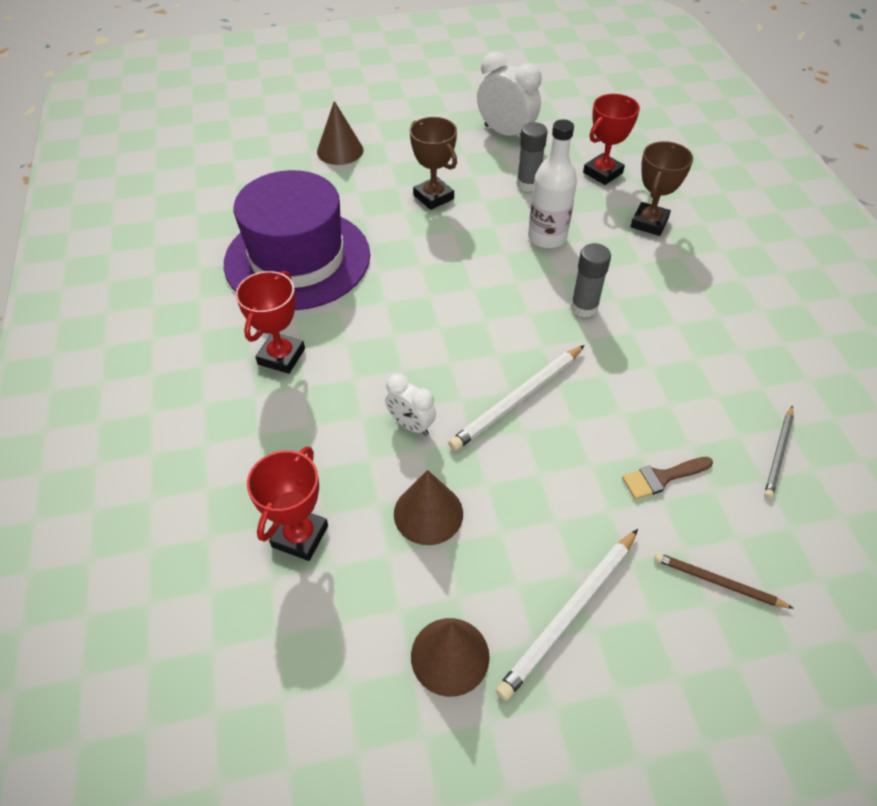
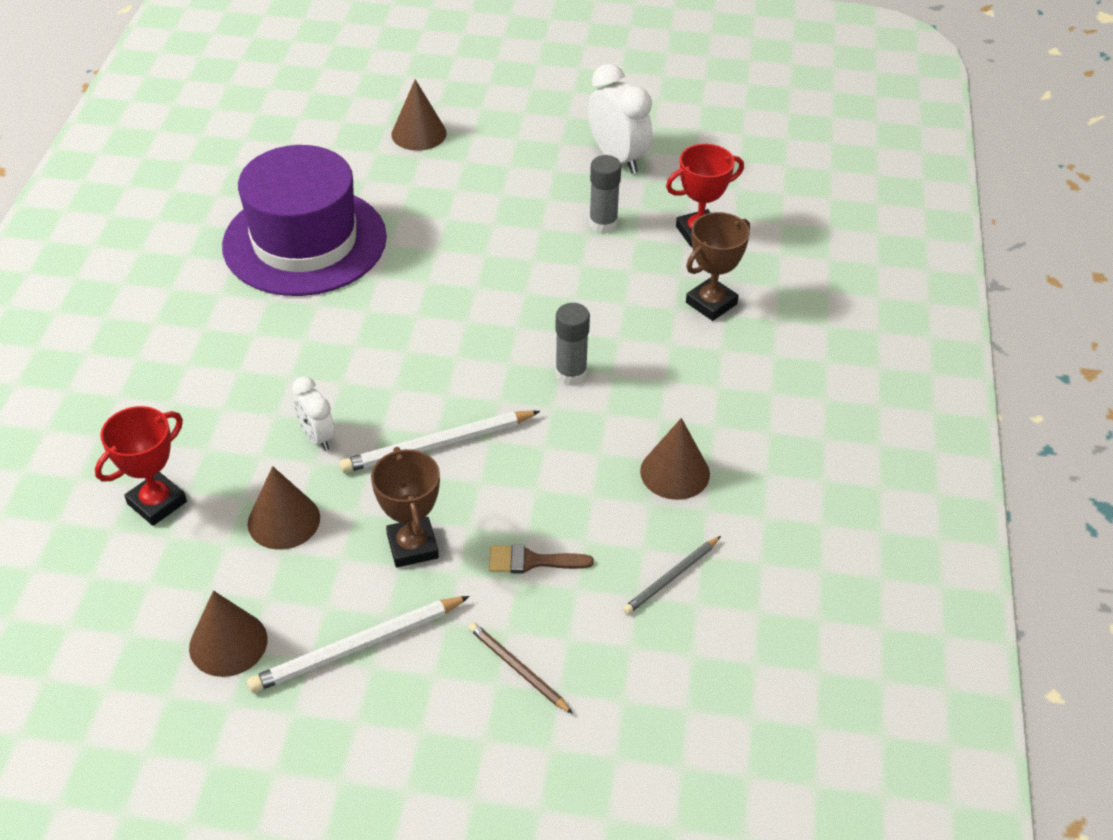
camera: 20 degrees right, 5 degrees down
red trophy [236,271,305,374] -> none
brown trophy [410,117,457,210] -> brown trophy moved to [371,447,440,568]
white bottle [528,119,577,249] -> none
none -> brown cone [640,418,710,500]

